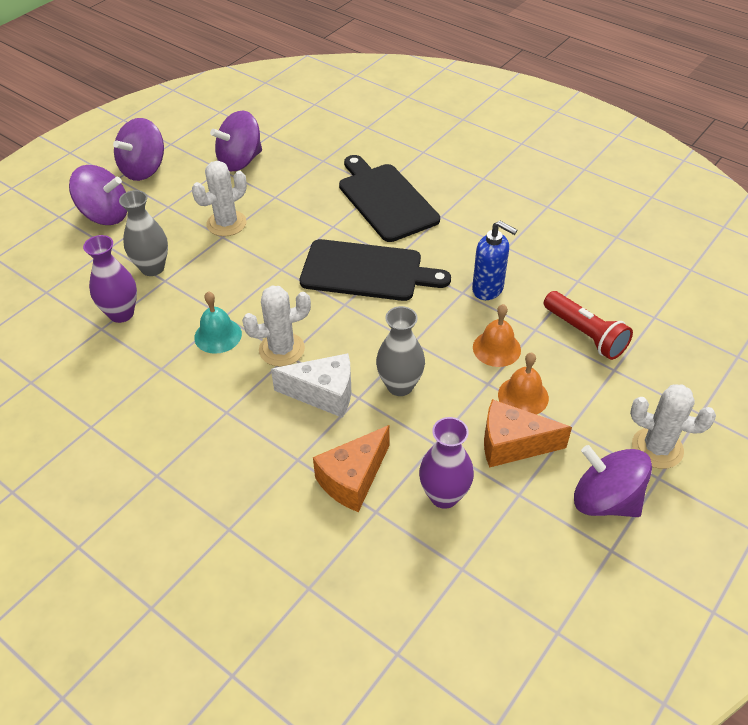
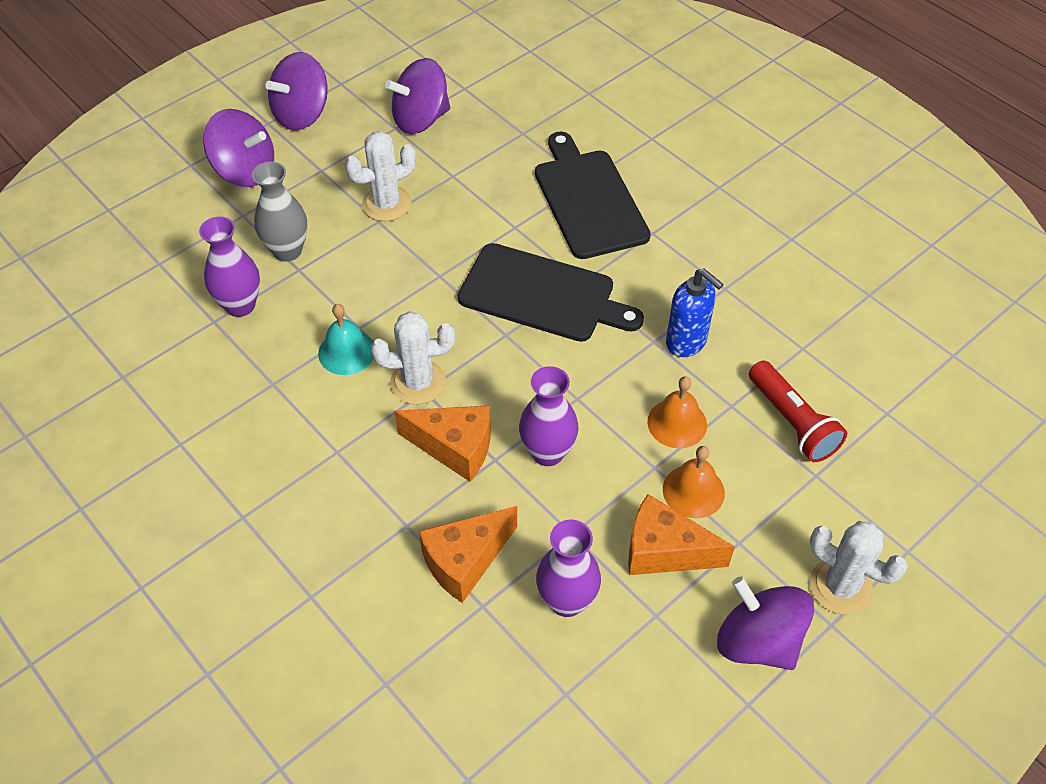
camera: 10 degrees right, 5 degrees up
white cheese [271,353,351,418] -> orange cheese [394,406,491,482]
grey vase [376,306,425,396] -> purple vase [519,366,579,466]

